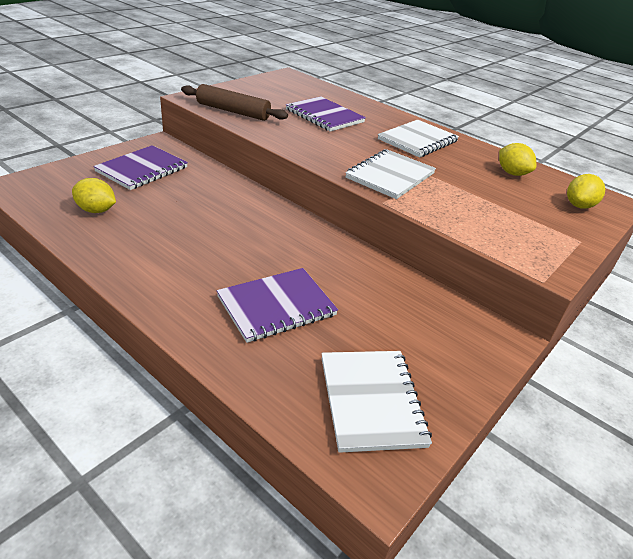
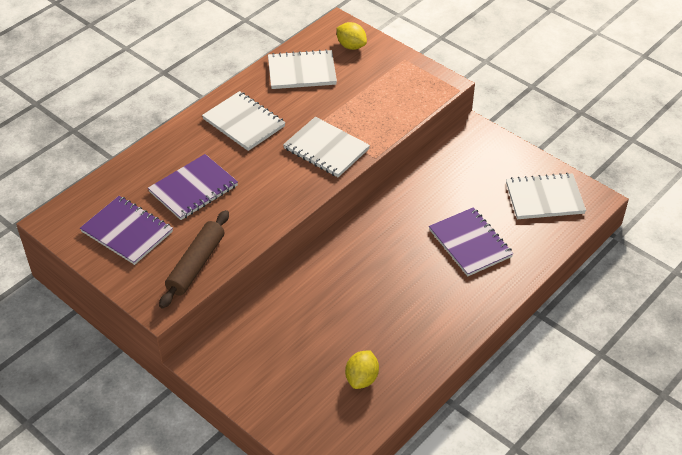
camera: 85 degrees left, 10 degrees up
purple notebook [93,145,188,190] -> purple notebook moved to [80,196,173,265]
yellow lemon [499,143,536,176] -> white notebook [268,49,337,89]

